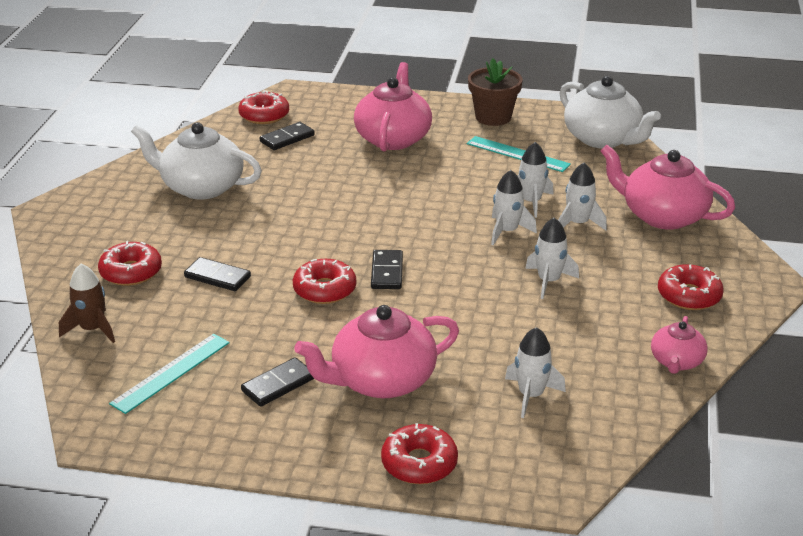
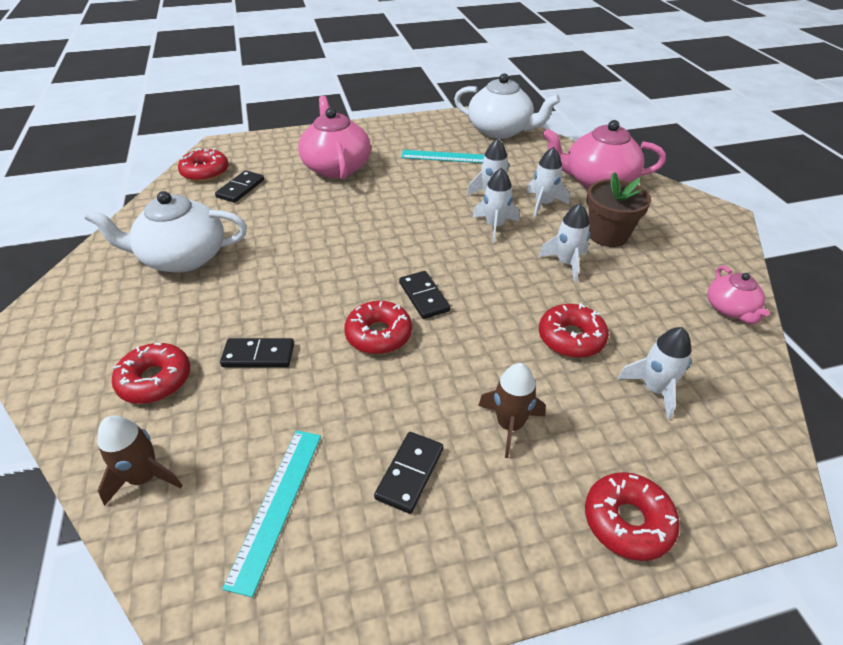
camera: 25 degrees left, 10 degrees up
pink teapot [295,305,459,398] -> brown rocket [478,363,546,458]
brown flower pot [468,58,523,126] -> brown flower pot moved to [586,172,651,247]
red donut [658,264,724,310] -> red donut moved to [539,303,609,358]

